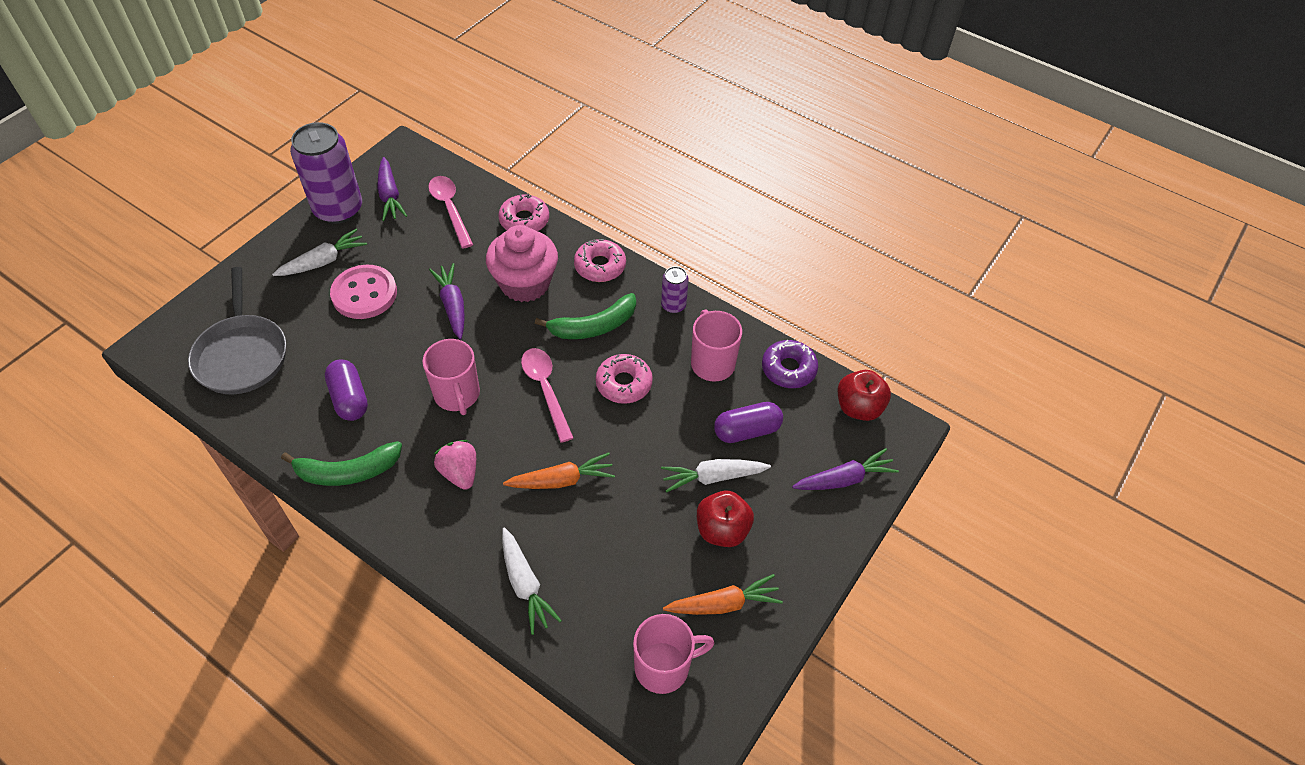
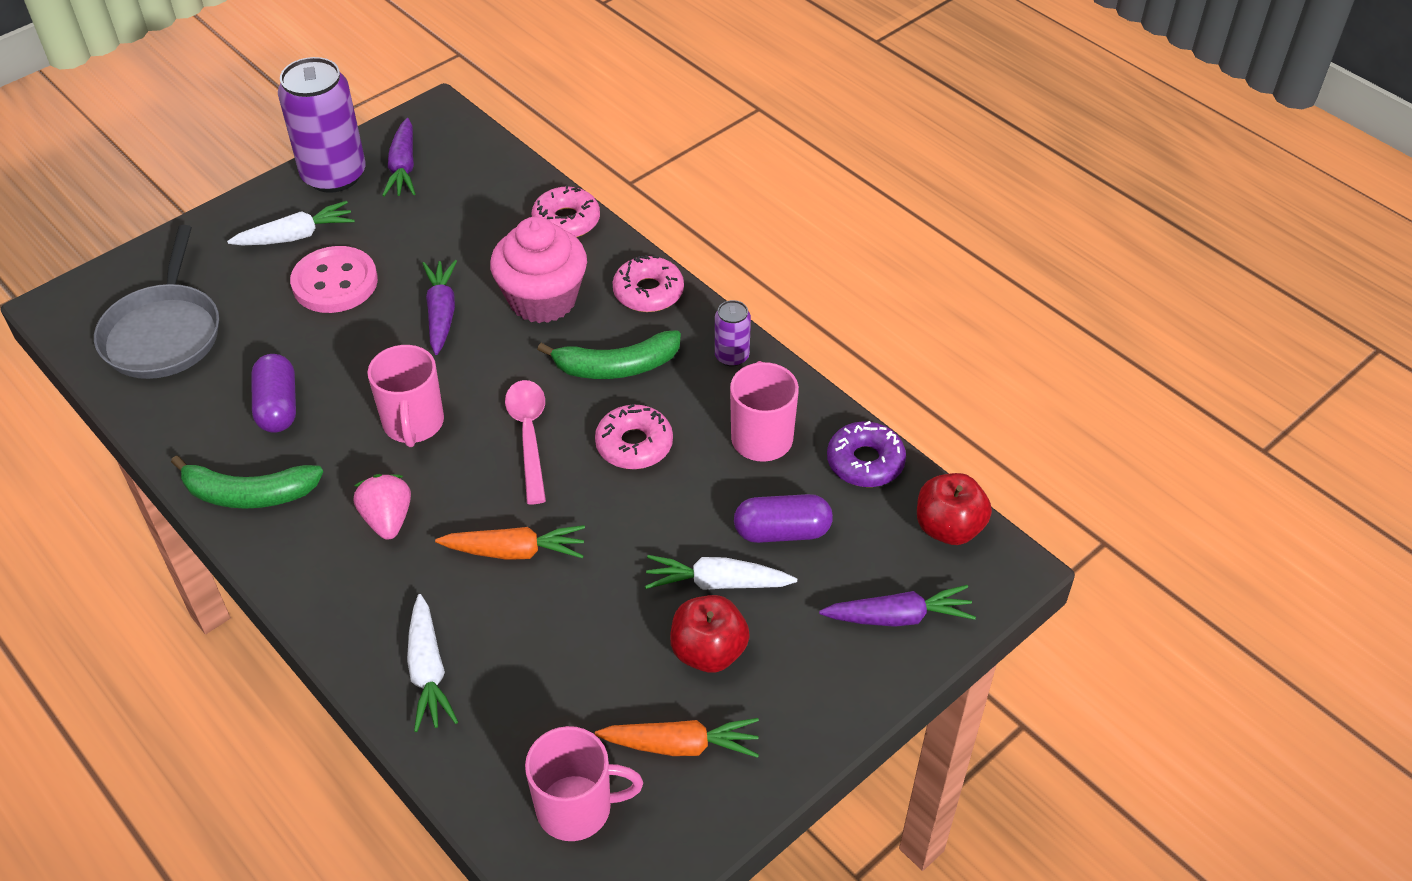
camera: 15 degrees right, 5 degrees down
pink spoon [428,176,473,248] -> none

